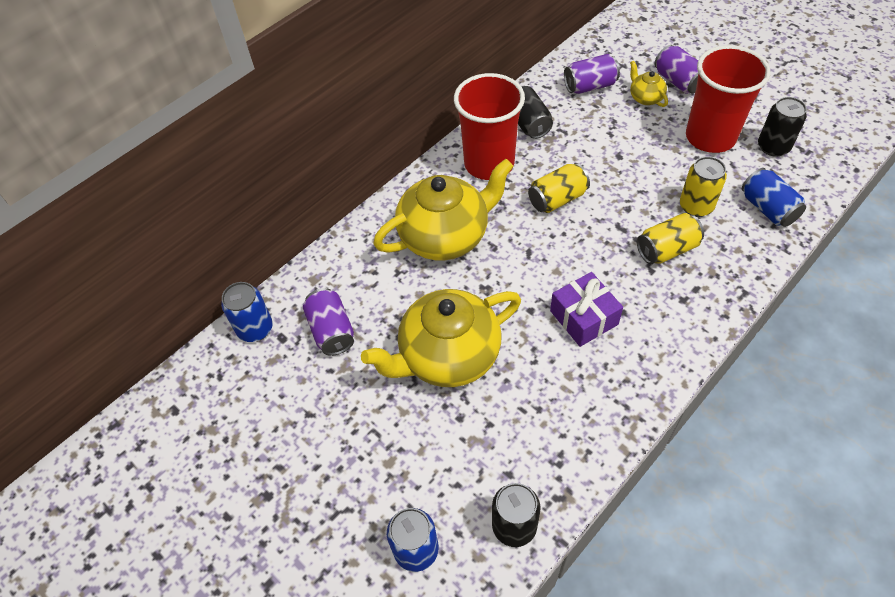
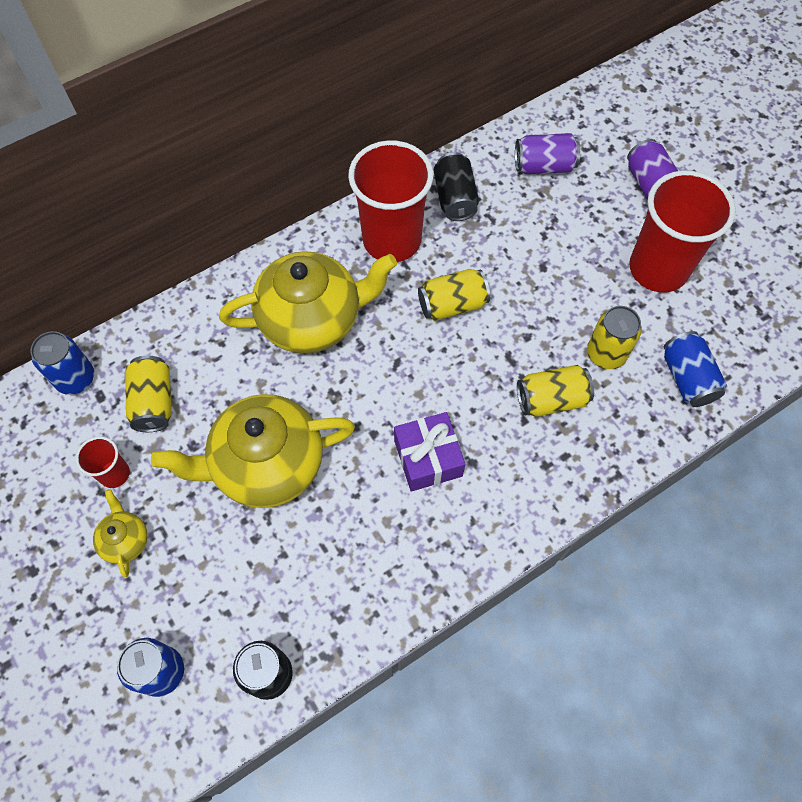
camera: 10 degrees right, 10 degrees up
purple can [303,288,354,356] -> yellow can [125,356,172,432]
yellow teapot [630,61,668,107] -> yellow teapot moved to [93,489,147,578]
black can [758,97,807,157] -> none
none -> red cup [76,436,130,488]

